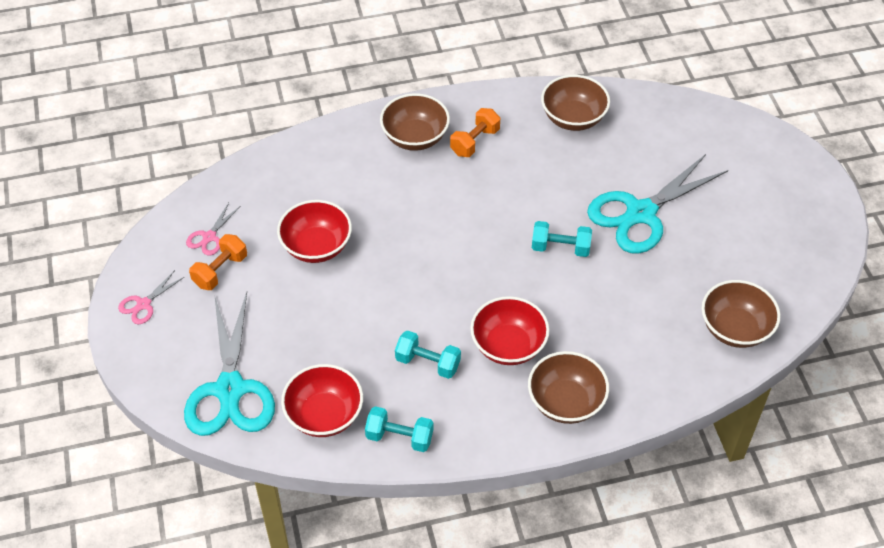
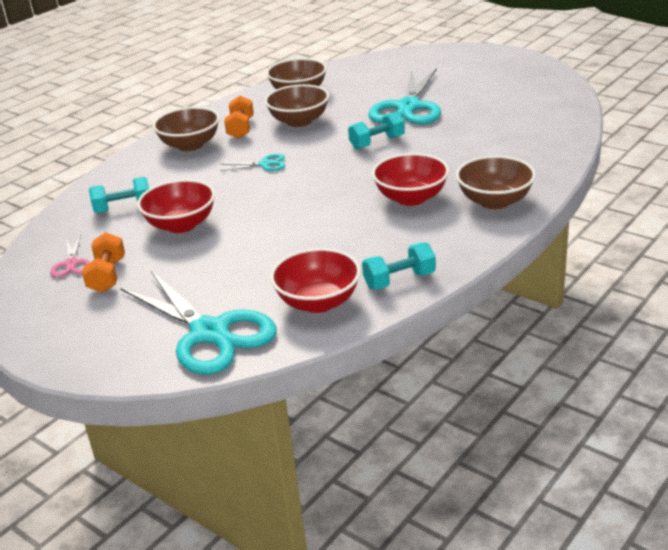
camera: 35 degrees left, 20 degrees down
pink scissors [118,270,184,324] -> none
turquoise dumbbell [395,331,461,379] -> turquoise dumbbell moved to [89,177,149,213]
brown bowl [702,280,780,348] -> brown bowl moved to [265,84,329,127]
none -> turquoise scissors [221,154,285,171]

